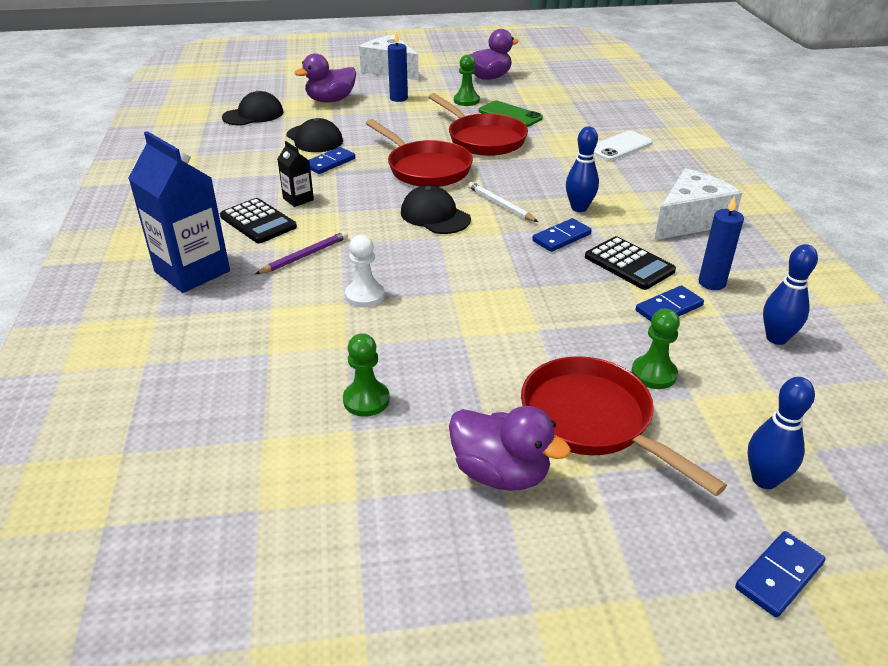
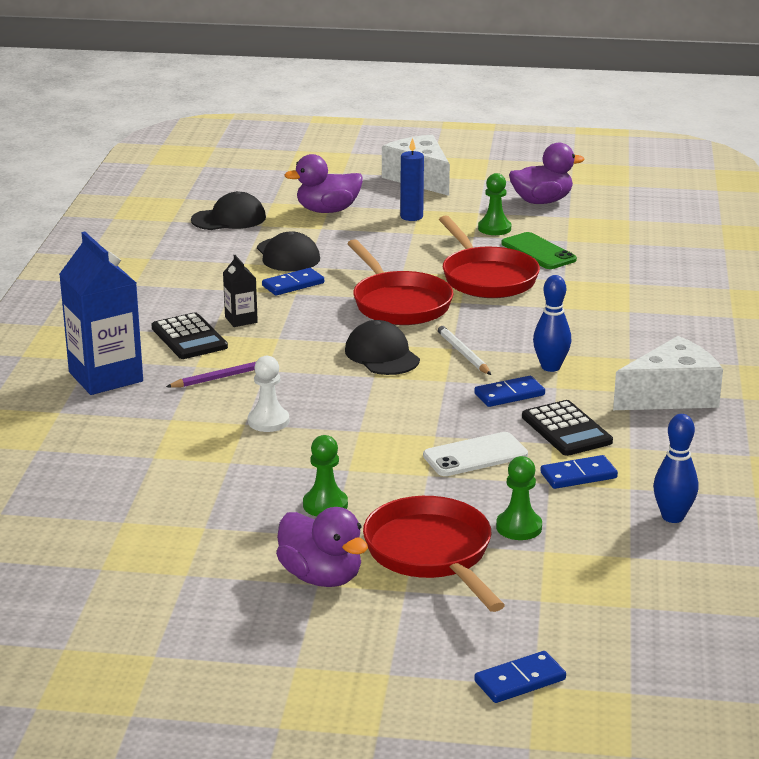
camera: 15 degrees right, 10 degrees down
green pawn [343,333,390,417] -> green pawn moved to [303,435,348,517]
white phone [594,131,653,161] -> white phone moved to [423,432,528,476]
blue candle [698,195,744,290] -> none
blue bowling pin [748,377,815,489] -> none

